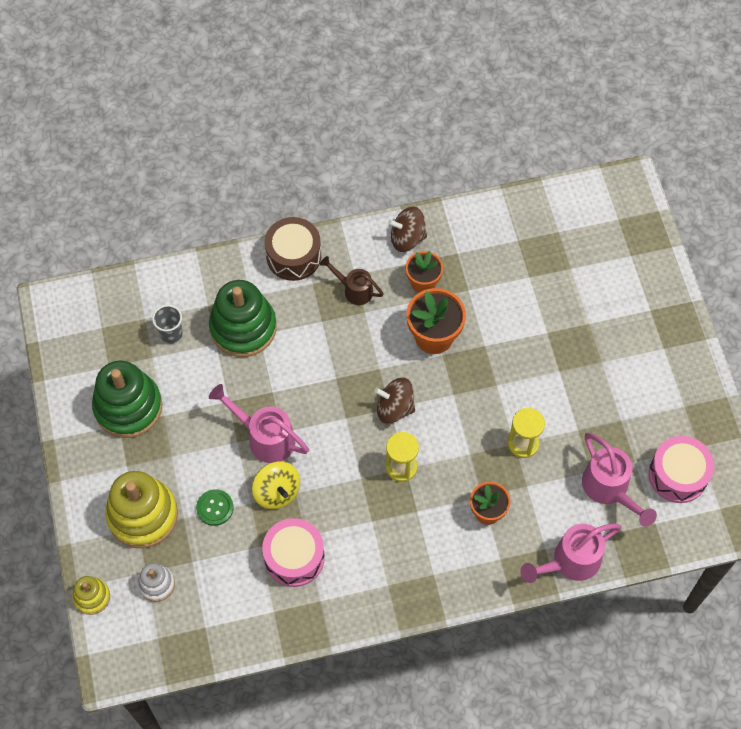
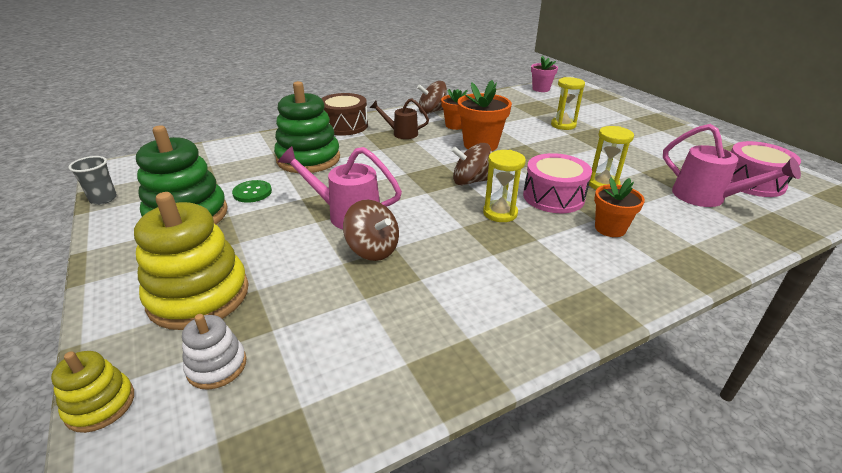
camera: 15 degrees left, 30 degrees down
grey cup [152,305,183,343] -> grey cup moved to [68,156,117,205]
green button [196,489,234,526] -> green button moved to [232,180,272,203]
yellow spinning top [252,462,300,509] -> brown spinning top [343,200,399,261]
pink drum [262,518,325,587] -> pink drum moved to [523,153,592,213]
pink watering can [520,523,621,583] -> none
none -> pink flower pot [531,56,558,92]
none -> yellow hourglass [551,77,585,130]

